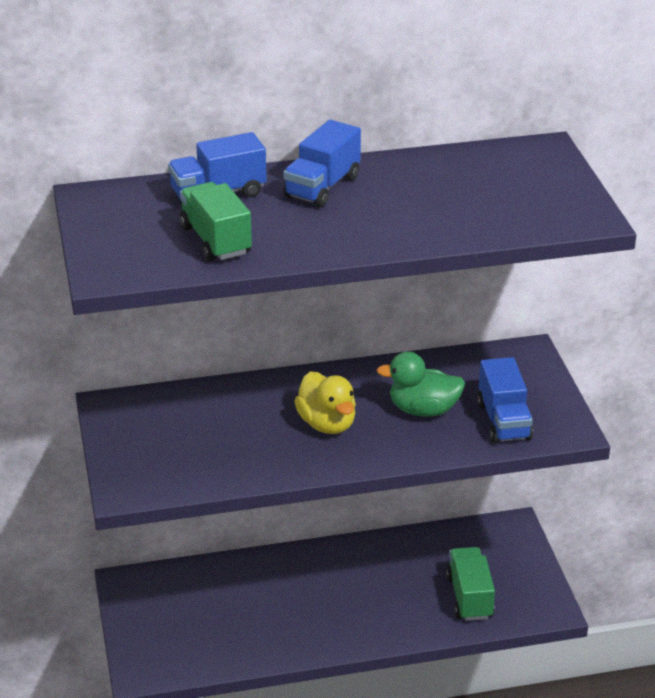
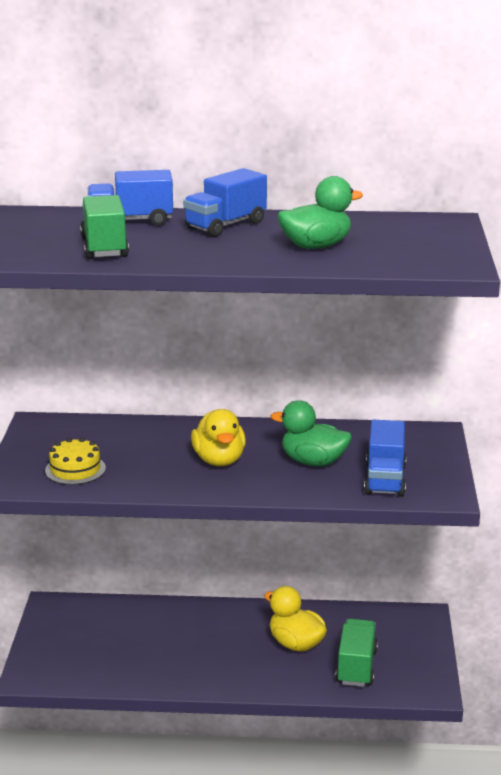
camera: 15 degrees right, 10 degrees down
none -> yellow cake [45,438,106,485]
none -> yellow duck [264,586,327,652]
none -> green duck [277,176,363,249]

